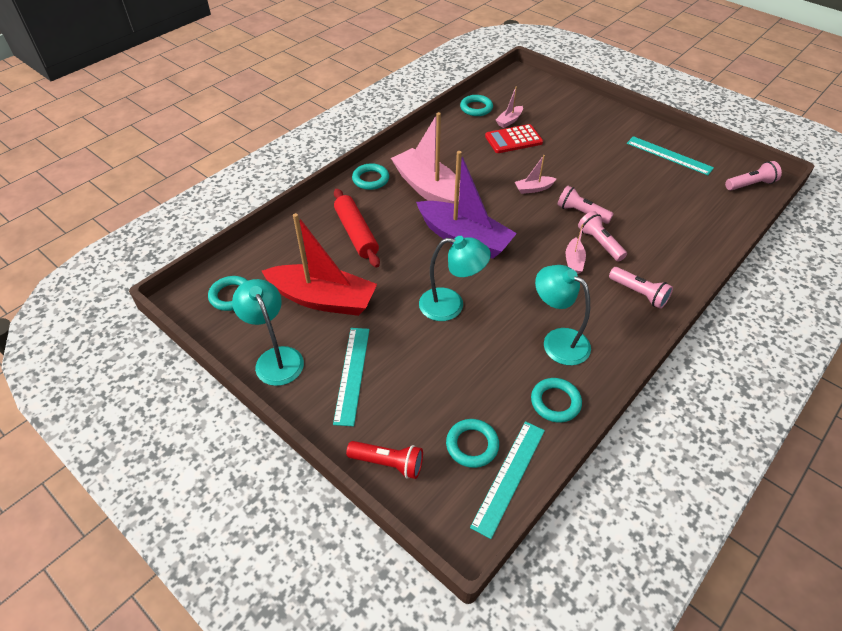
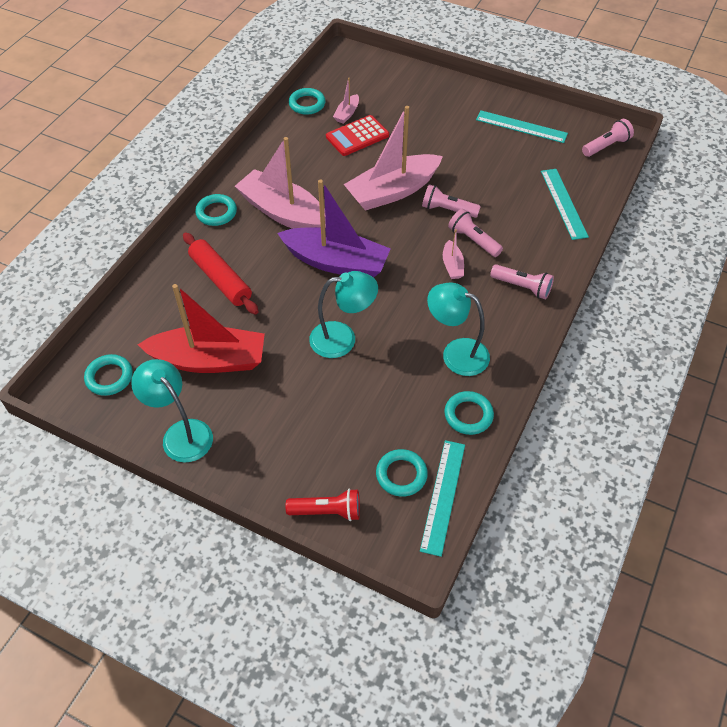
camera: 15 degrees left, 5 degrees up
turquoise ruler [333,328,369,426] -> turquoise ruler moved to [541,169,589,240]
pink boat [515,155,557,194] -> pink boat [344,106,443,211], size x2.31

